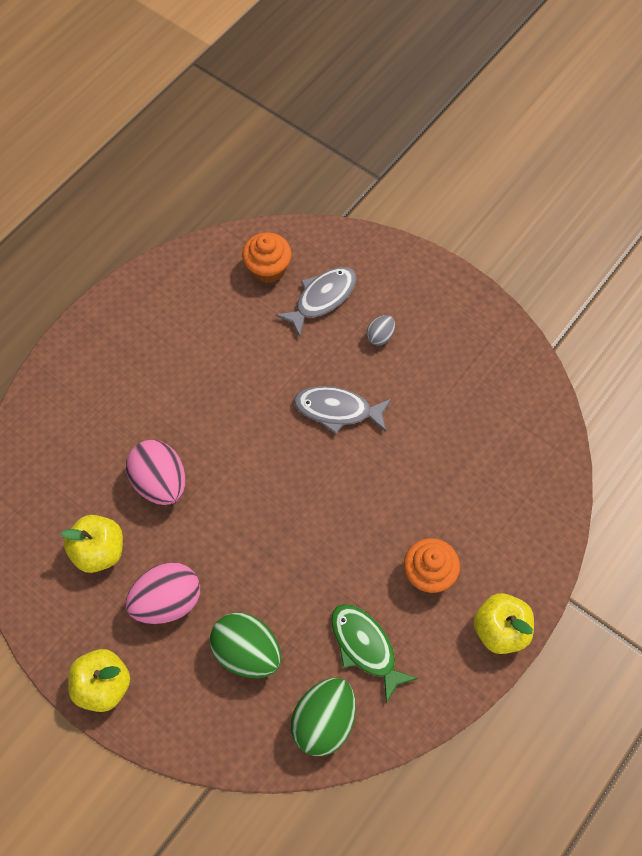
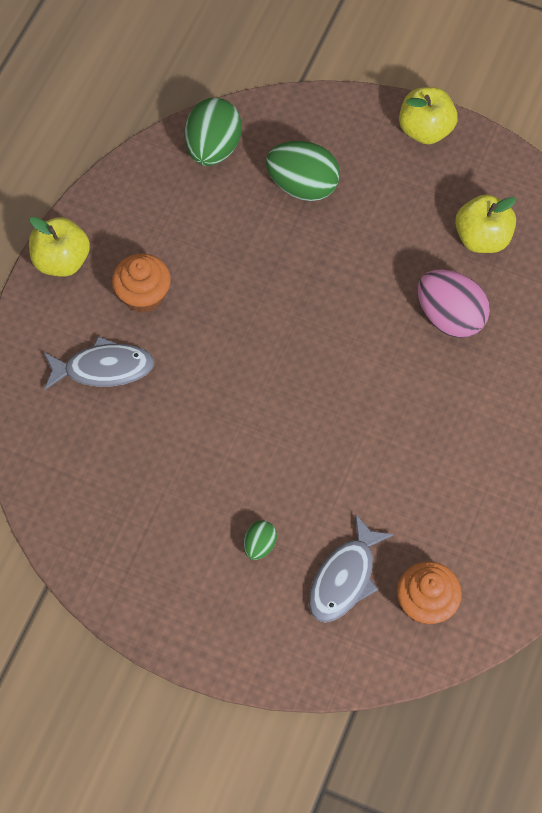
camera: 165 degrees right, 0 degrees up
pink egg [125,562,200,624] -> none
grey fish [294,386,392,434] -> grey fish moved to [44,336,154,390]
green fish [331,604,418,703] -> none
grey egg [366,315,395,345] -> green egg [243,520,277,560]

